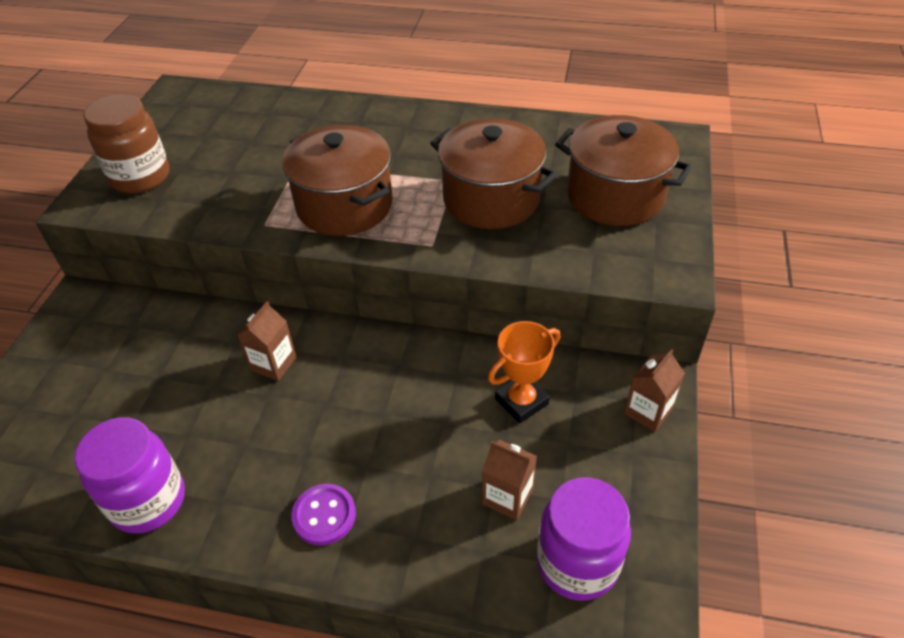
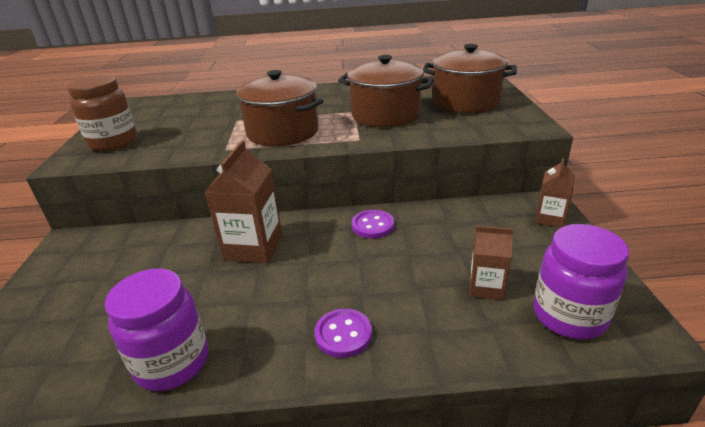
camera: 15 degrees left, 15 degrees down
brown carton [237,301,296,381] -> brown carton [205,140,282,263], size x1.69
orange trophy [488,321,560,424] -> none
none -> purple button [352,210,394,239]

